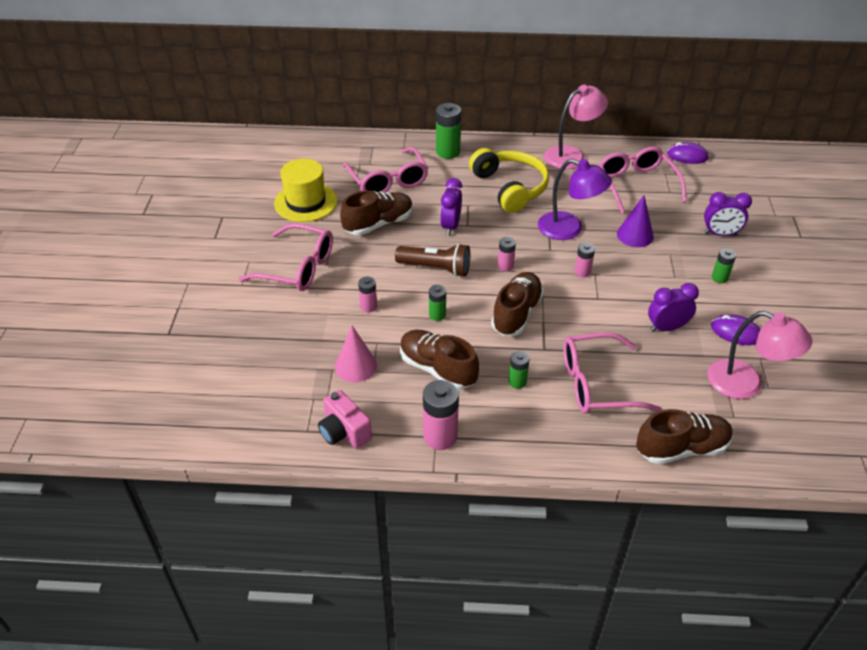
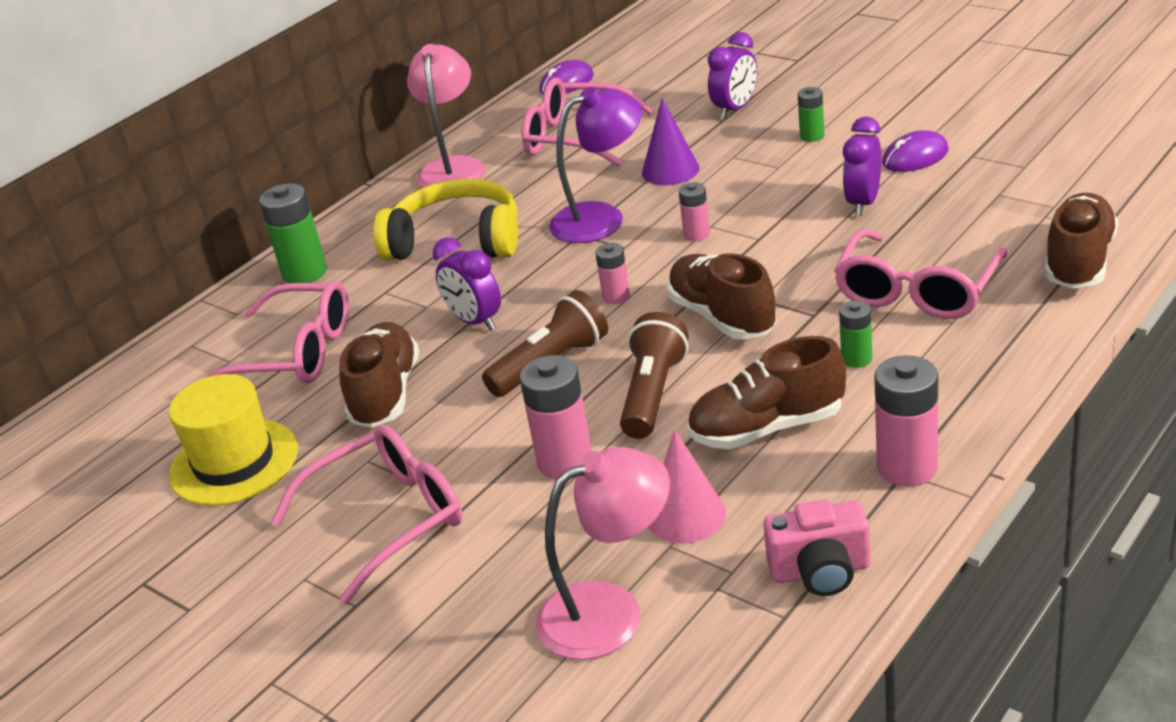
camera: 50 degrees left, 10 degrees down
pink battery [358,277,377,312] -> pink battery [519,355,592,479], size x1.76
green battery [429,285,446,321] -> brown flashlight [620,312,688,439]
pink lamp [707,311,812,399] -> pink lamp moved to [536,447,670,660]

